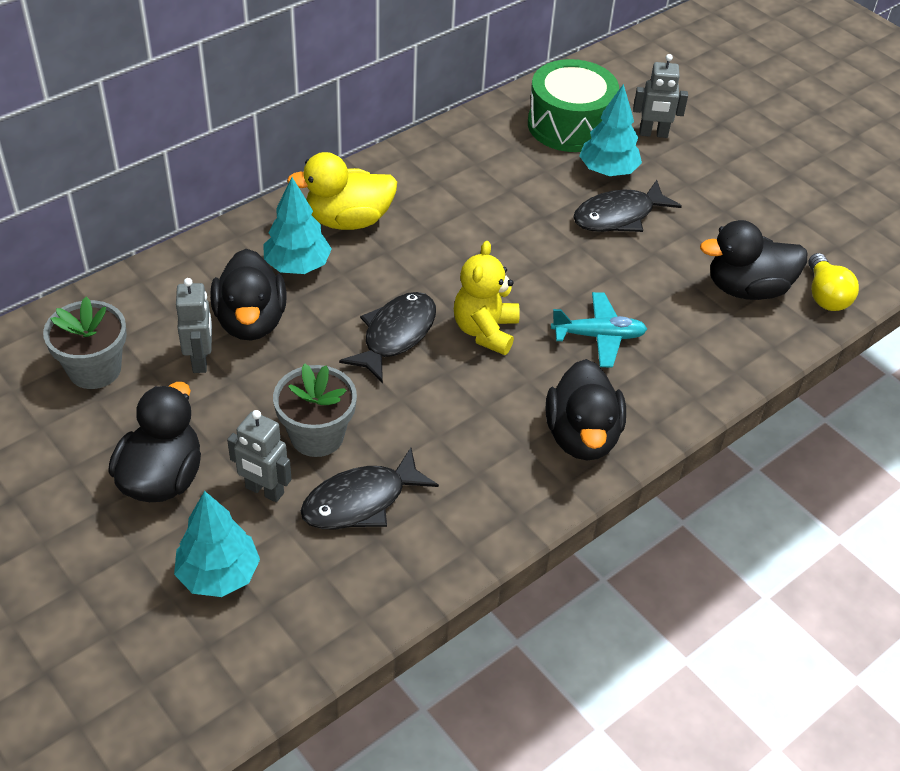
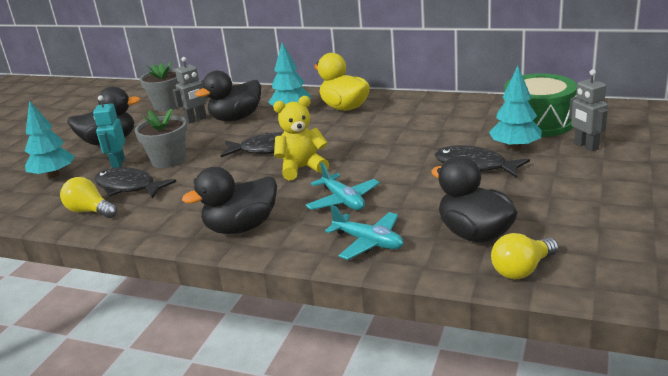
camera: 65 degrees right, 20 degrees down
grey robot [227,410,292,502] -> turquoise robot [93,95,125,168]
none -> yellow light bulb [60,177,117,218]
none -> turquoise plane [325,205,404,260]

